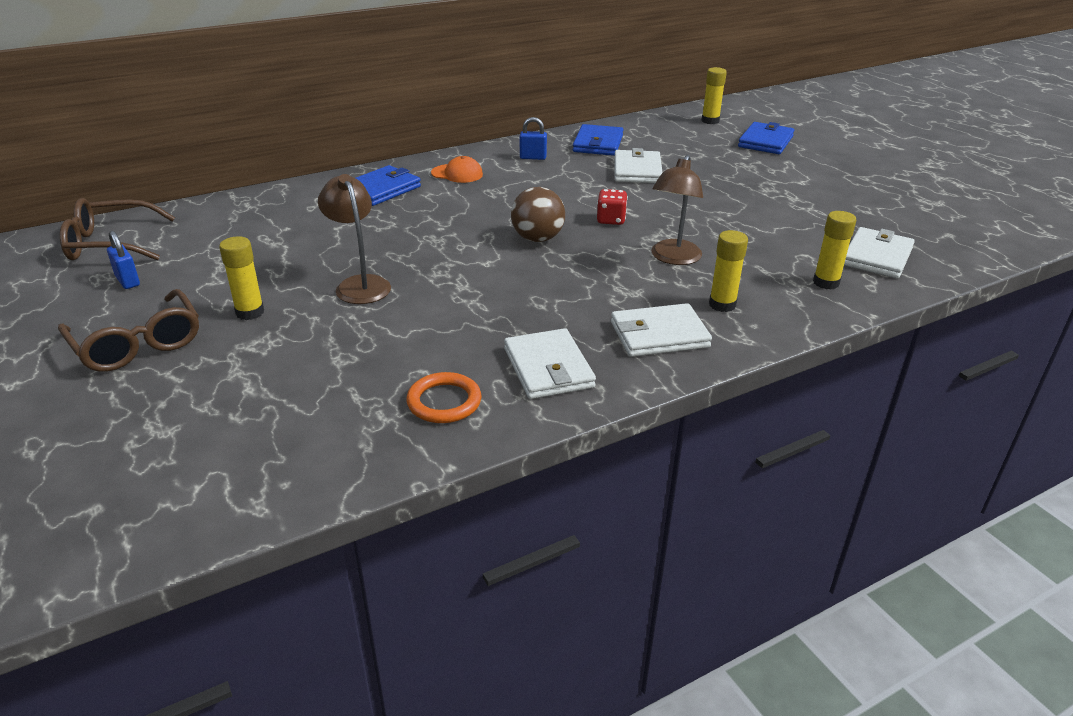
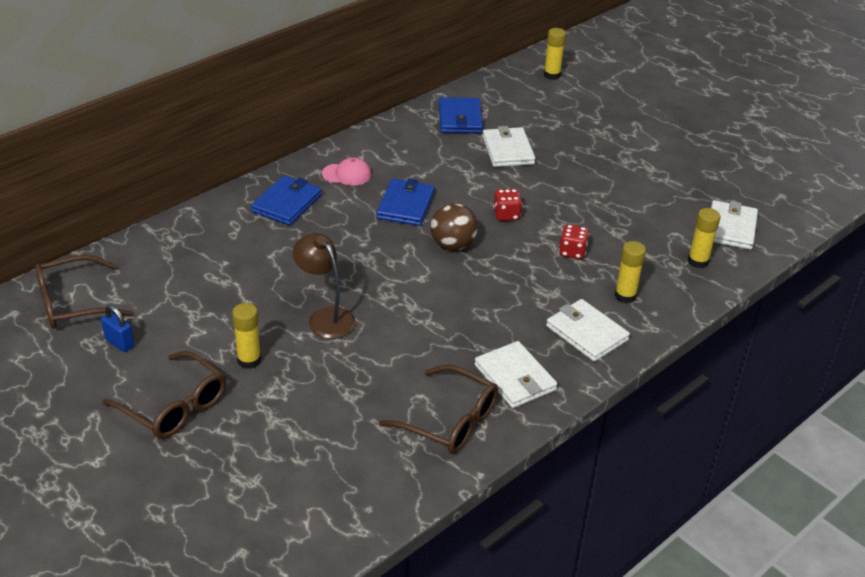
camera: 15 degrees left, 5 degrees up
orange ring [406,372,481,423] -> brown glasses [379,365,498,454]
orange cap [431,156,483,183] -> pink cap [322,157,372,186]
blue padlock [520,117,547,160] -> none
white wallet [611,303,712,357] -> white wallet turned 75 degrees clockwise [546,299,630,362]
brown lamp [651,155,703,265] -> red dice [559,224,589,259]
blue wallet [738,122,794,154] -> blue wallet moved to [376,179,435,226]

